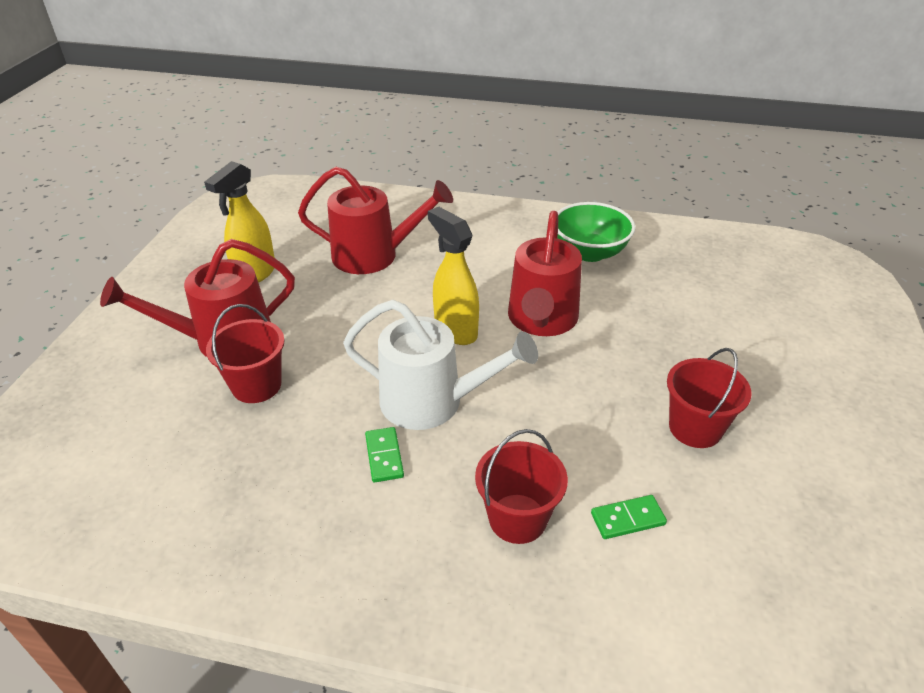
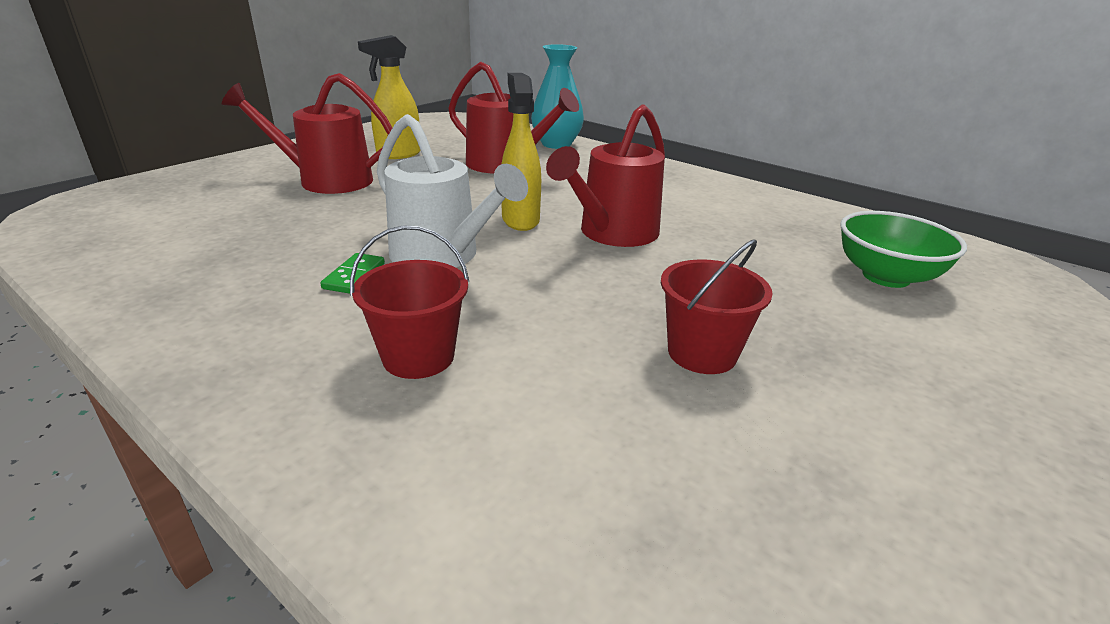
camera: 25 degrees right, 10 degrees down
red bucket [206,304,285,403] -> none
green bowl [557,202,635,262] -> green bowl moved to [840,211,967,288]
green domino [591,495,667,539] -> none
none -> turquoise vase [531,44,584,149]

